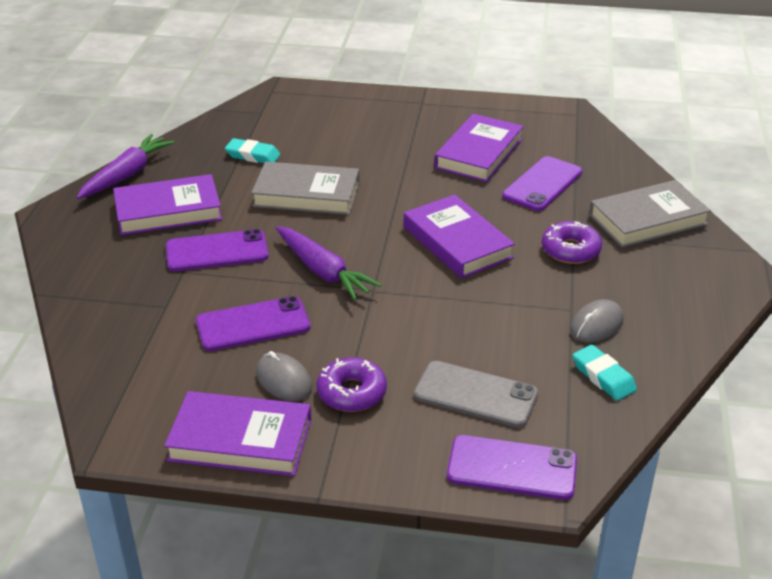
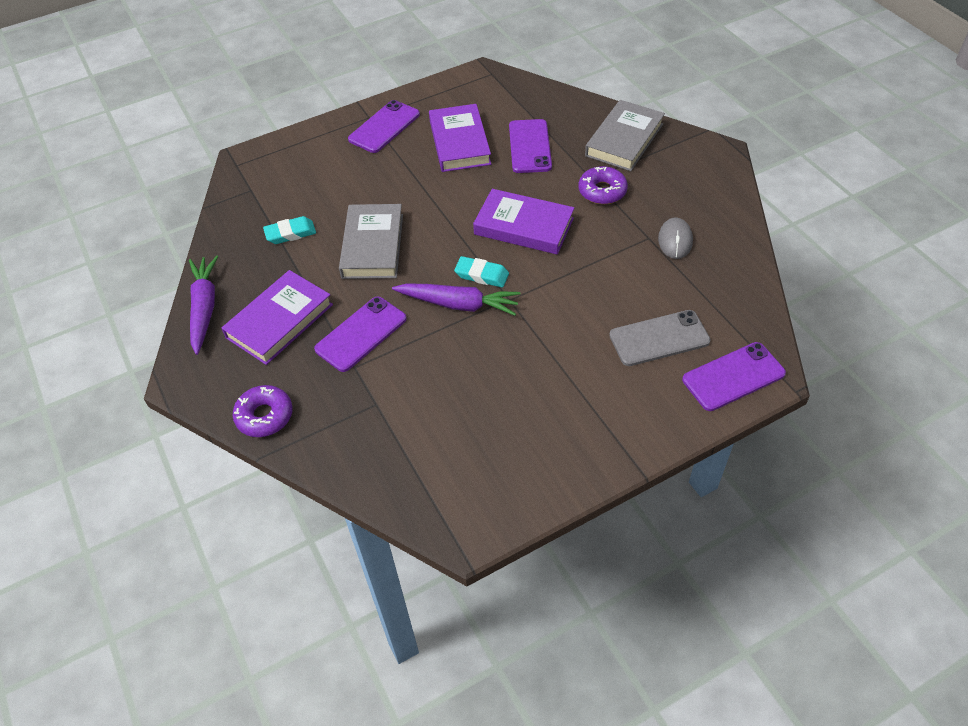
camera: 35 degrees left, 15 degrees up
purple book [164,391,311,476] -> none
purple phone [196,296,311,351] -> purple phone moved to [348,100,420,153]
grey book [251,161,359,215] -> grey book turned 60 degrees counterclockwise [339,204,403,279]
grey mouse [256,351,312,401] -> none
purple donut [316,357,387,412] -> purple donut moved to [233,385,293,437]
turquoise eraser [573,345,637,401] -> turquoise eraser moved to [454,256,509,287]

